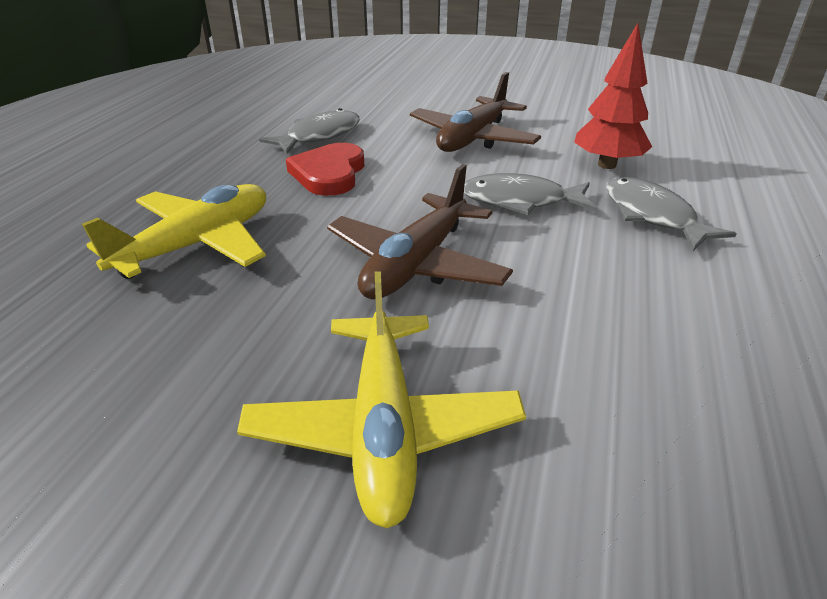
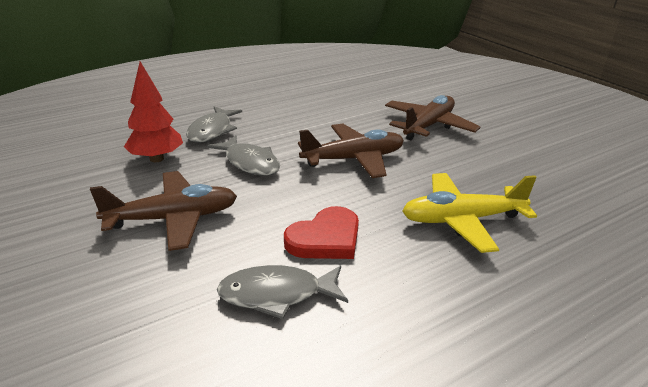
camera: 140 degrees left, 5 degrees down
yellow plane [237,271,526,528] -> brown plane [385,95,480,140]

